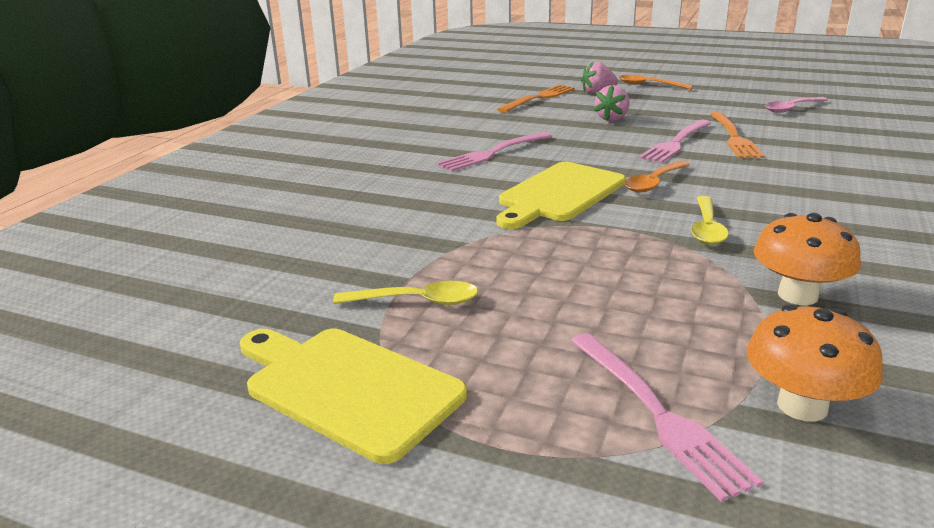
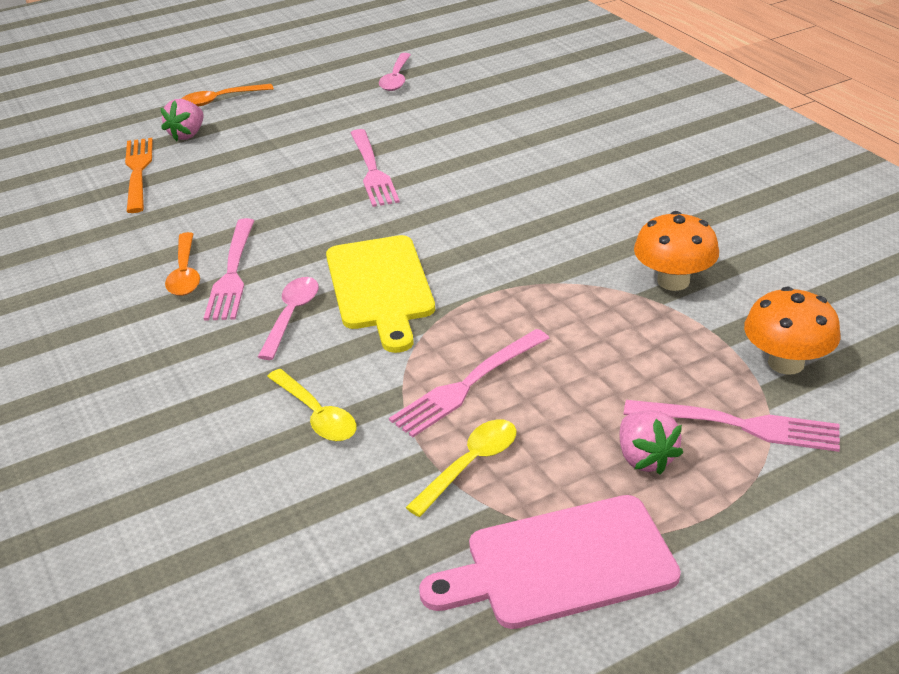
camera: 50 degrees left, 10 degrees up
yellow cutting board [240,329,467,464] -> pink cutting board [419,495,681,629]
pink strawberry [593,85,630,121] -> pink strawberry moved to [620,410,683,474]
orange spoon [625,161,690,193] -> orange spoon moved to [165,232,200,296]
yellow spoon [691,196,729,245] -> yellow spoon moved to [267,369,357,441]
orange fork [710,112,764,158] -> none
none -> pink spoon [258,277,319,360]
none -> pink fork [389,329,549,437]

